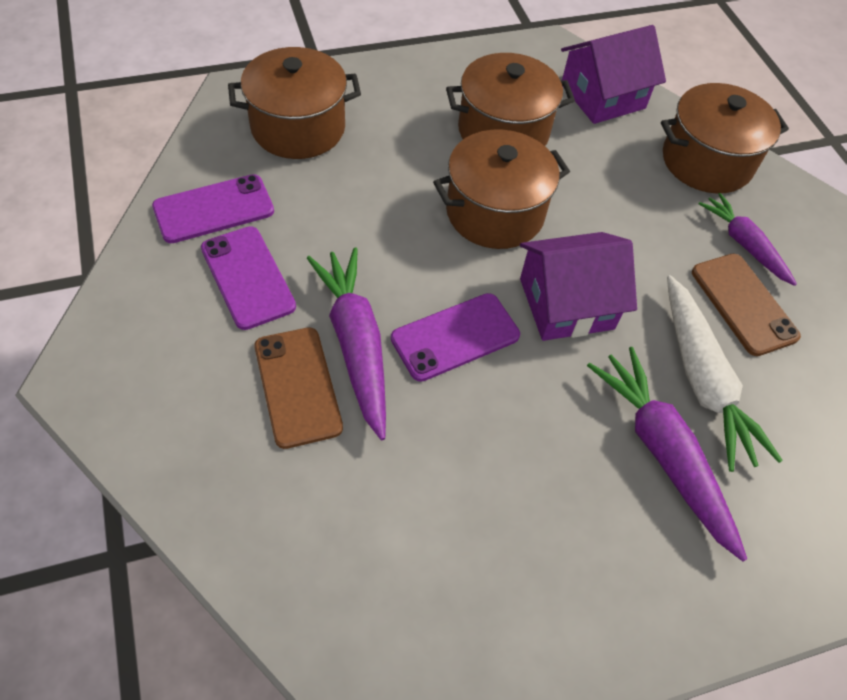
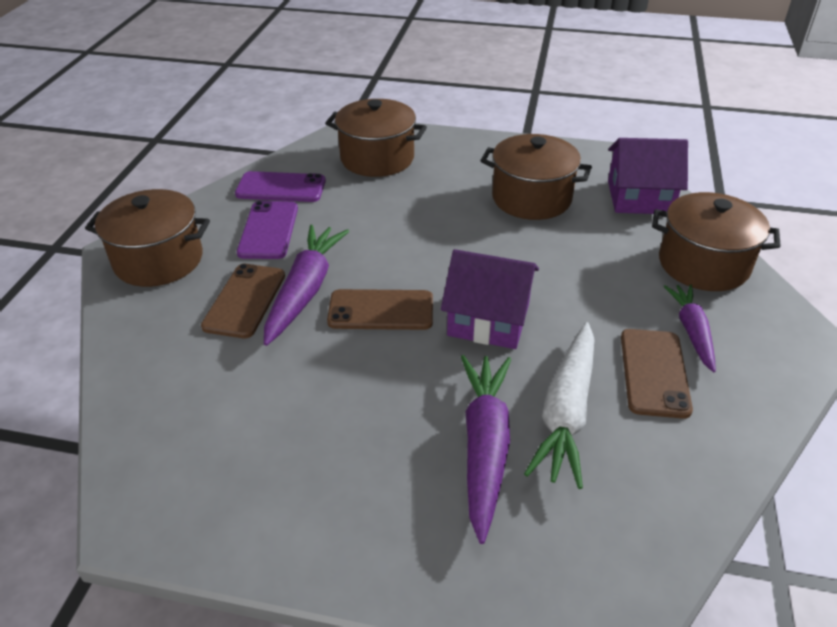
camera: 35 degrees right, 15 degrees down
purple phone [391,293,520,382] -> brown phone [327,289,433,330]
brown pot [433,130,570,249] -> brown pot moved to [85,189,210,287]

